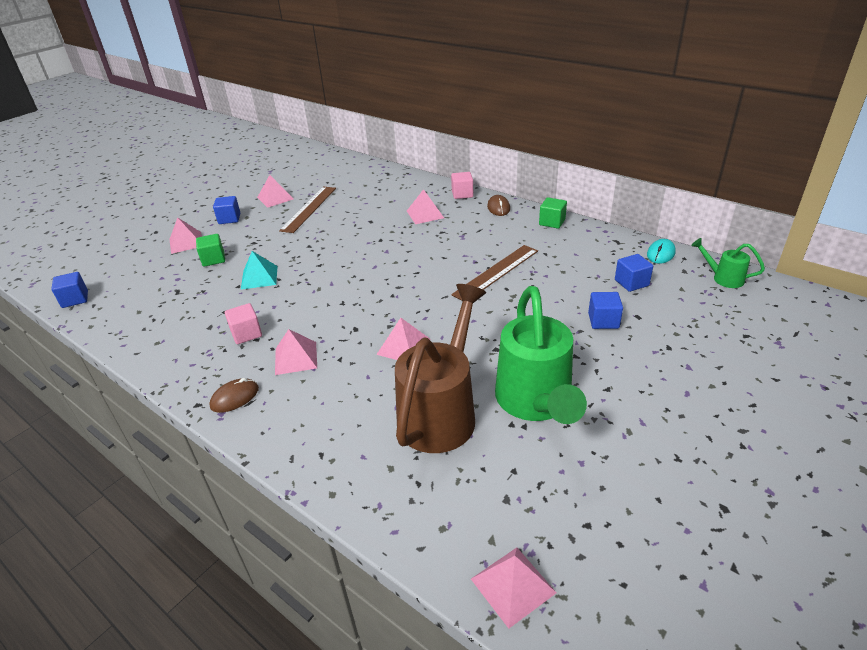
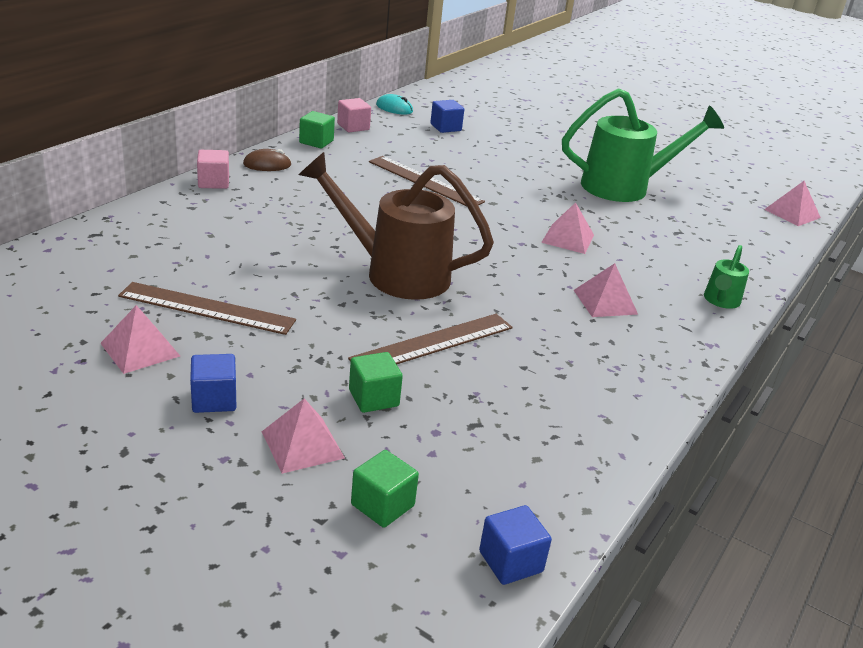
camera: 100 degrees left, 5 degrees down
brown mouse [209,378,259,413] -> none
pink cube [225,303,262,344] -> pink cube moved to [337,98,371,132]
turquoise pyramid [241,251,278,290] -> brown ruler [348,314,513,364]
brown watering can [395,284,486,453] -> brown watering can moved to [299,152,494,300]
pink pyramid [407,189,444,224] -> none
blue cube [588,292,623,329] -> none
green watering can [691,238,765,288] -> green watering can moved to [704,245,749,309]
none -> green cube [351,450,419,528]

